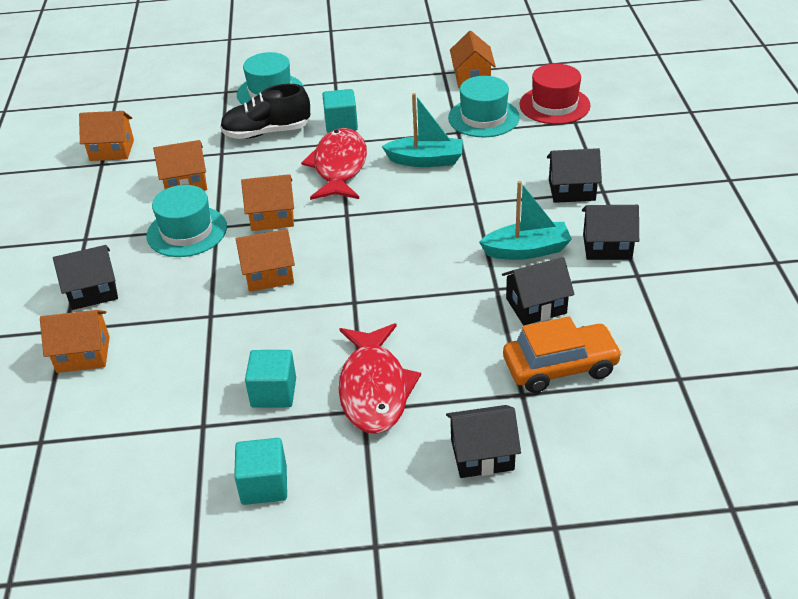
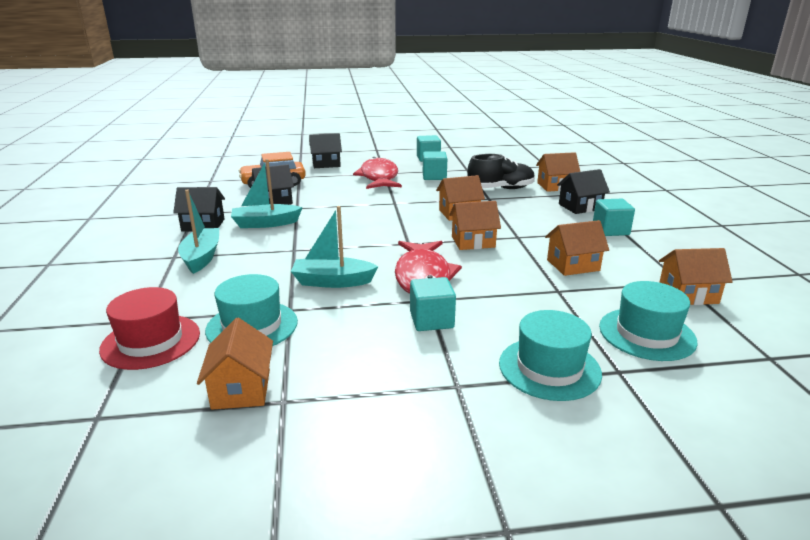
camera: 175 degrees right, 15 degrees down
turquoise hat [146,185,227,257] -> turquoise hat moved to [599,281,698,361]
black shoe [220,84,310,139] -> black shoe moved to [467,154,535,189]
black house [547,148,602,203] -> turquoise boat [178,190,219,274]
none -> turquoise cube [593,199,635,236]

